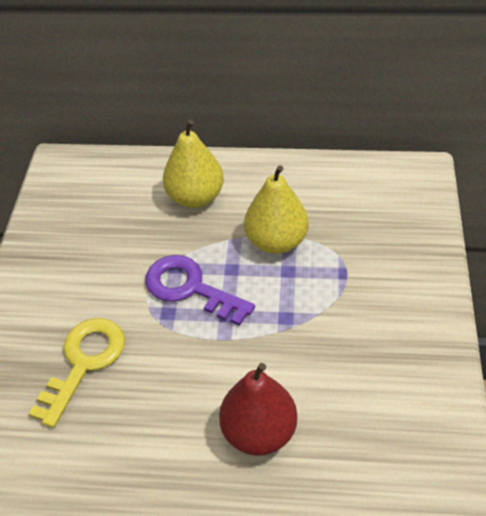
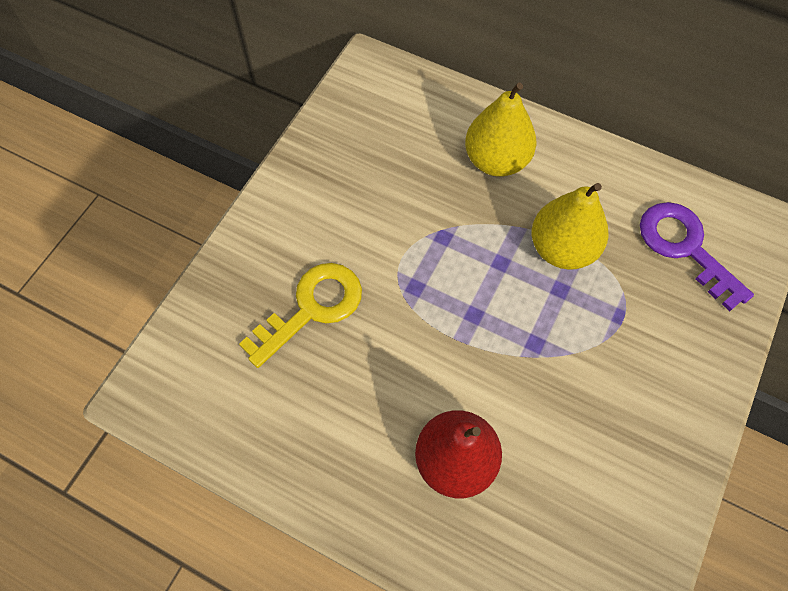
camera: 20 degrees right, 15 degrees up
purple key [145,255,255,326] -> purple key moved to [640,202,754,311]

